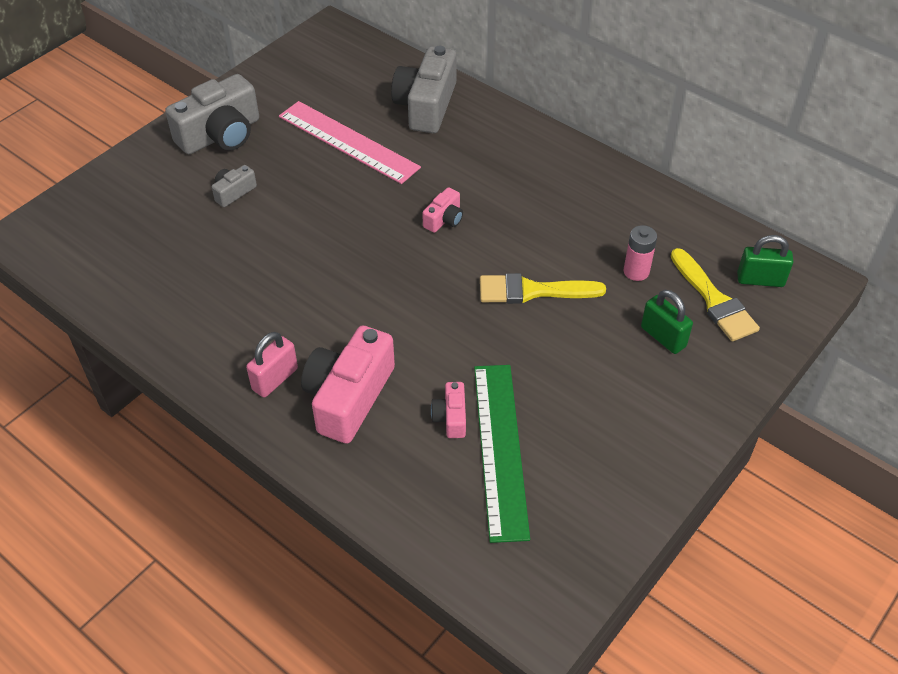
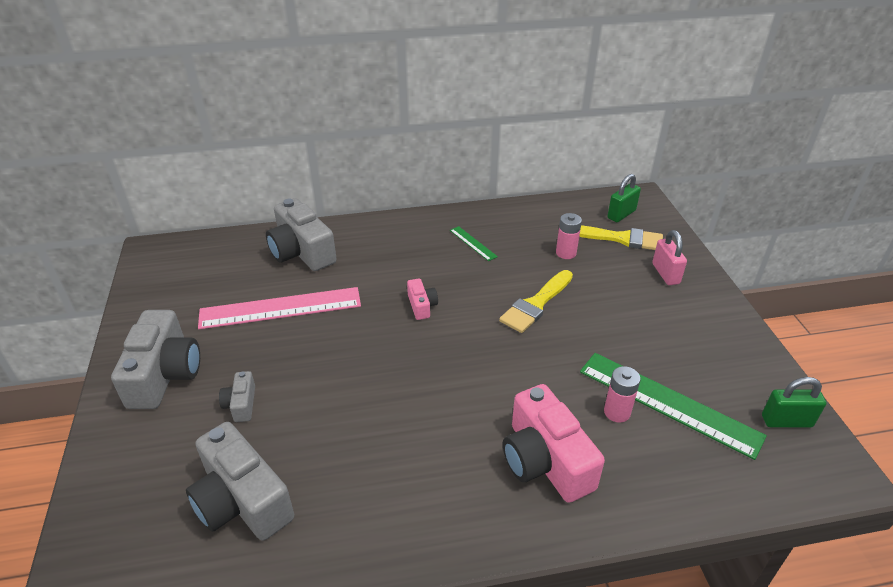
camera: 50 degrees left, 10 degrees down
pink padlock [246,332,298,397] -> pink padlock moved to [652,230,687,285]
pink camera [431,382,466,438] -> pink battery [604,366,641,422]
green padlock [641,290,693,354] -> green padlock moved to [762,377,826,428]
none -> grey camera [186,422,294,541]
none -> green ruler [450,226,498,261]

